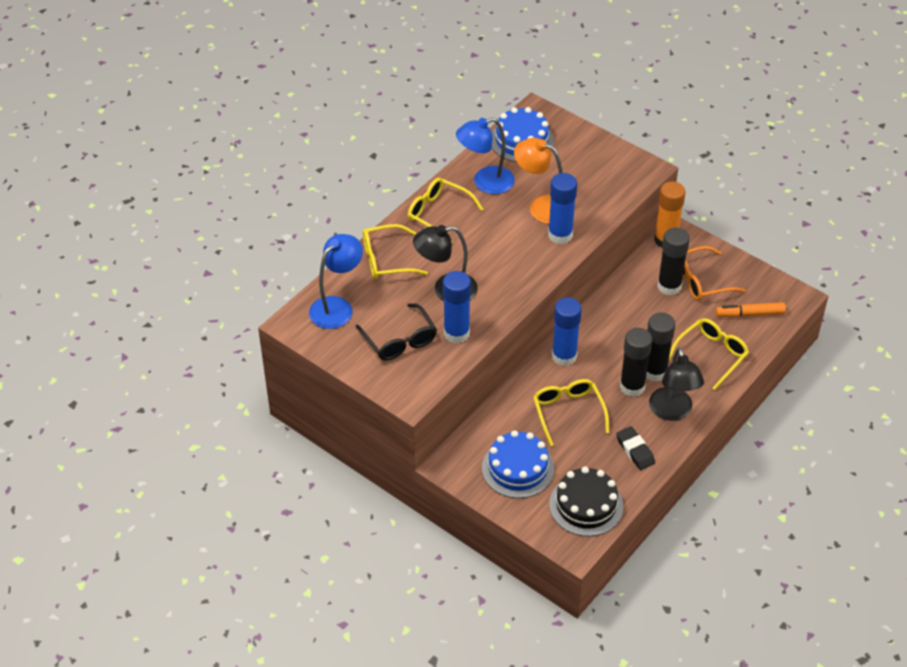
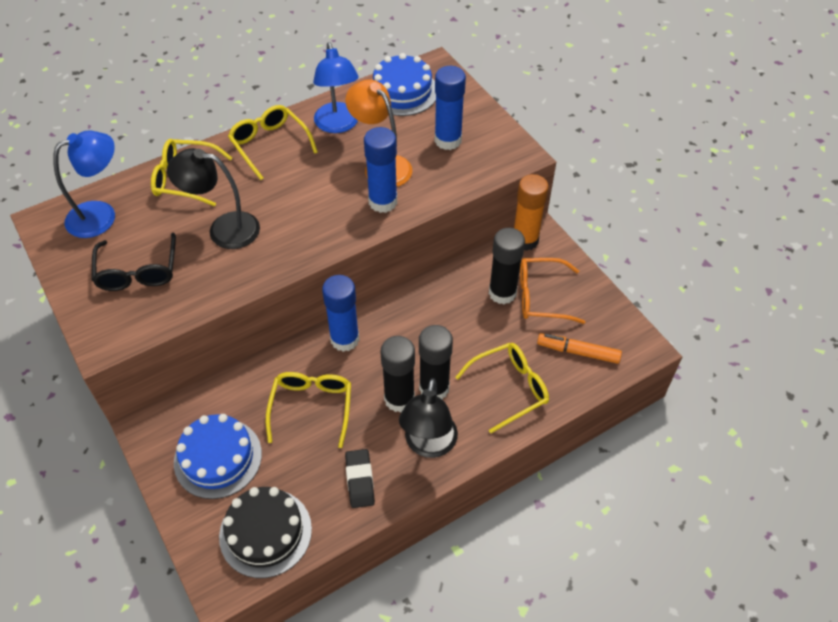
camera: 20 degrees right, 5 degrees up
blue glue stick [443,271,471,343] -> blue glue stick moved to [435,66,466,150]
blue lamp [456,118,515,194] -> blue lamp turned 105 degrees counterclockwise [313,42,359,133]

